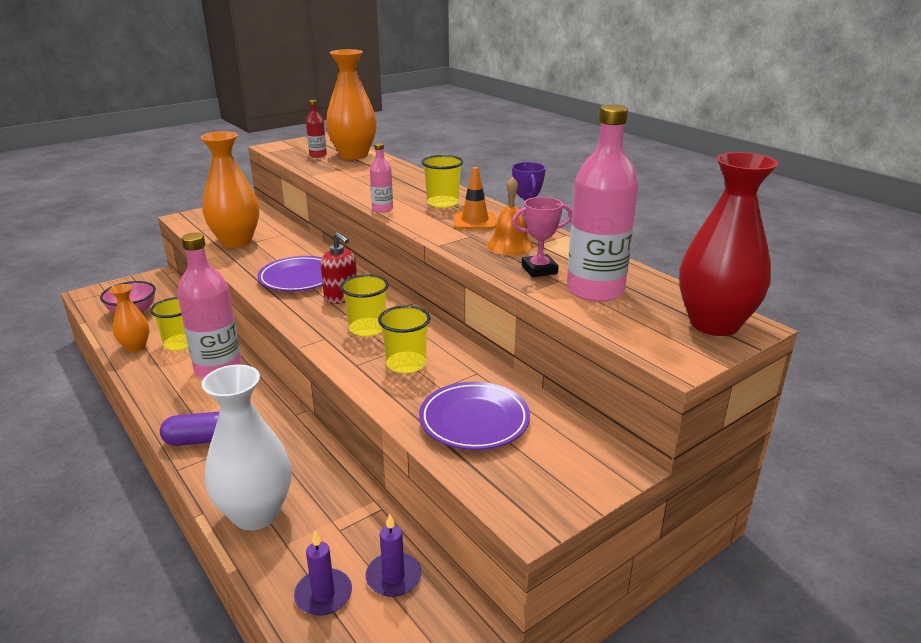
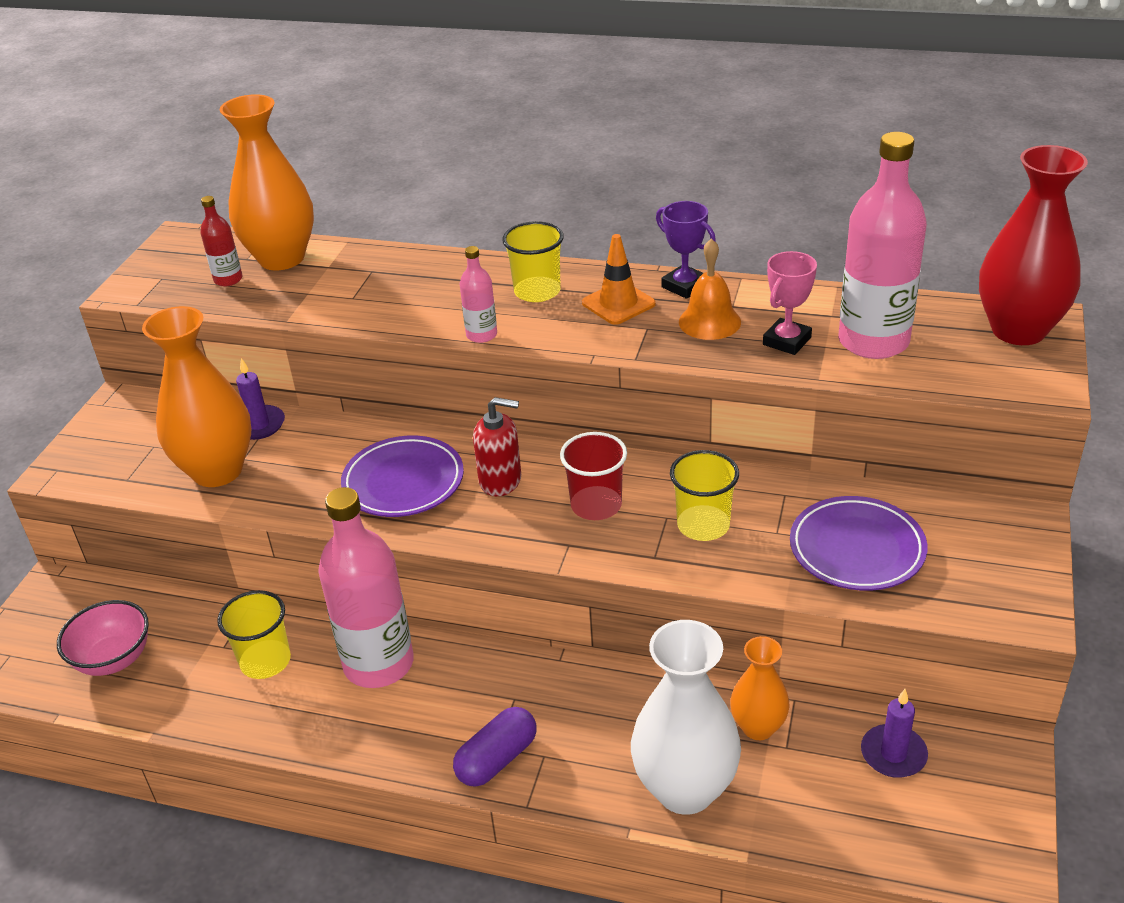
camera: 35 degrees left, 10 degrees up
orange vase [109,284,149,352] -> orange vase moved to [730,636,790,740]
purple candle [294,531,352,616] -> purple candle moved to [236,358,285,440]
yellow cup [340,274,389,336] -> red cup [560,432,627,520]

